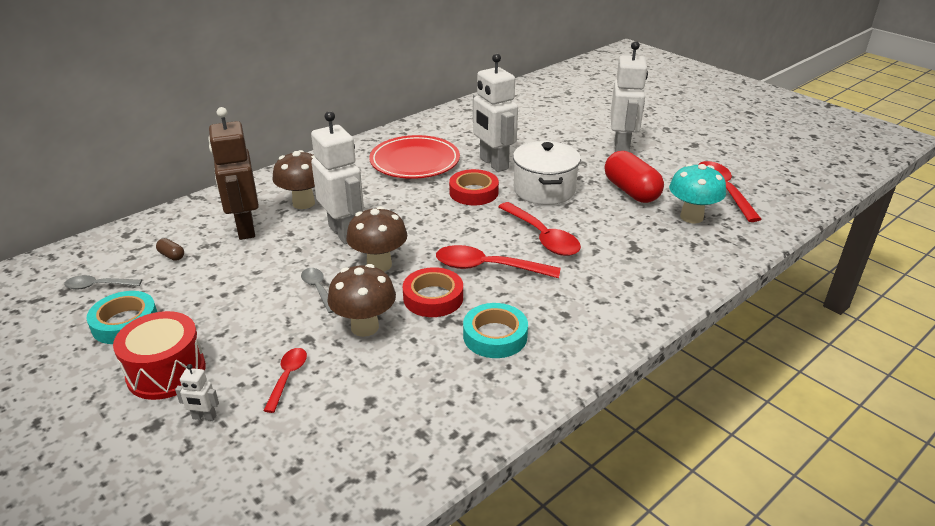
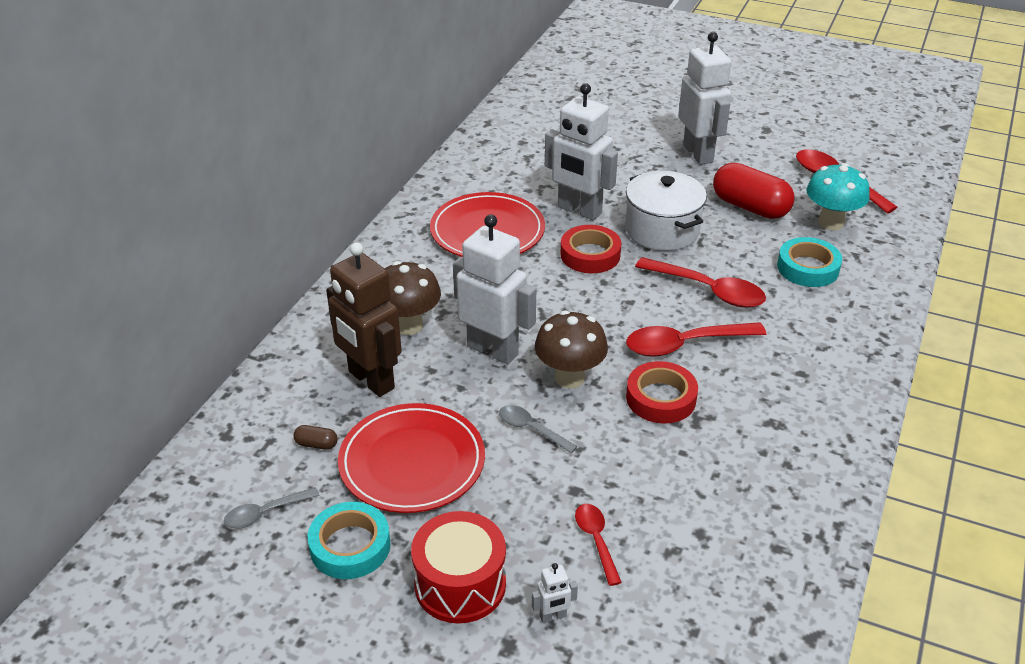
camera: 25 degrees left, 5 degrees up
brown mushroom [327,264,396,337] -> none
turquoise tape [463,303,528,358] -> turquoise tape moved to [777,237,842,287]
none -> red plate [338,403,485,513]

